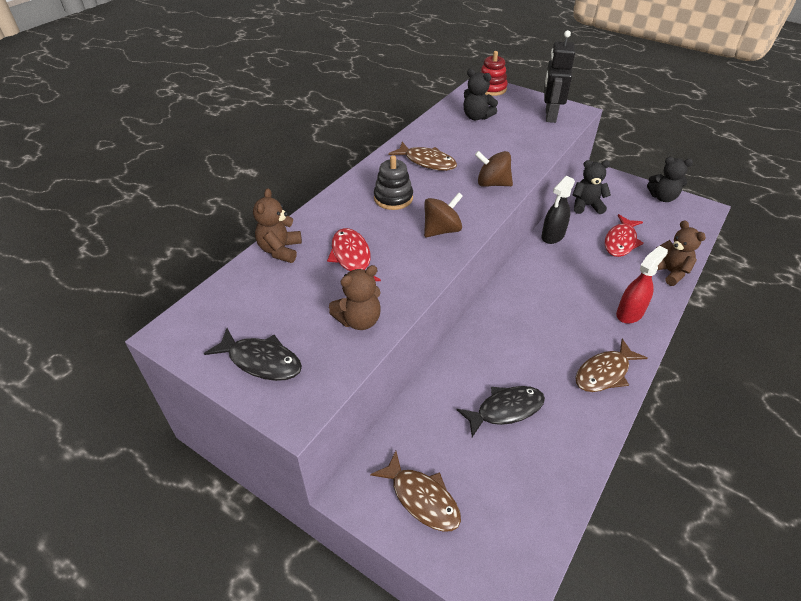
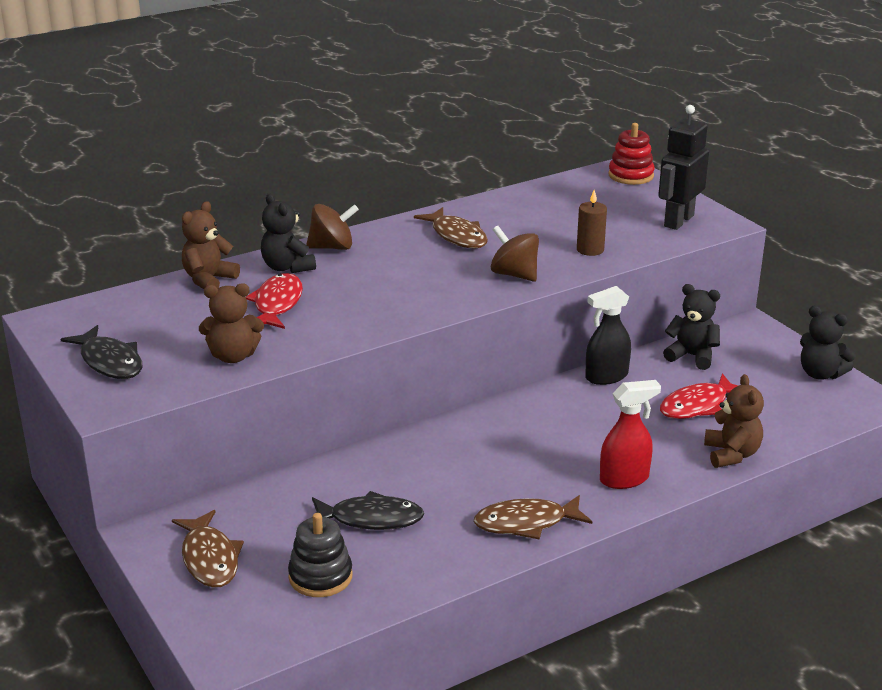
camera: 25 degrees right, 15 degrees down
black stacking toy [374,155,413,210] -> black stacking toy moved to [288,513,353,597]
brown spinning top [424,192,463,237] -> brown spinning top moved to [306,204,359,250]
black teddy bear [464,69,498,120] -> black teddy bear moved to [261,194,316,273]
none -> brown candle [577,190,607,256]

